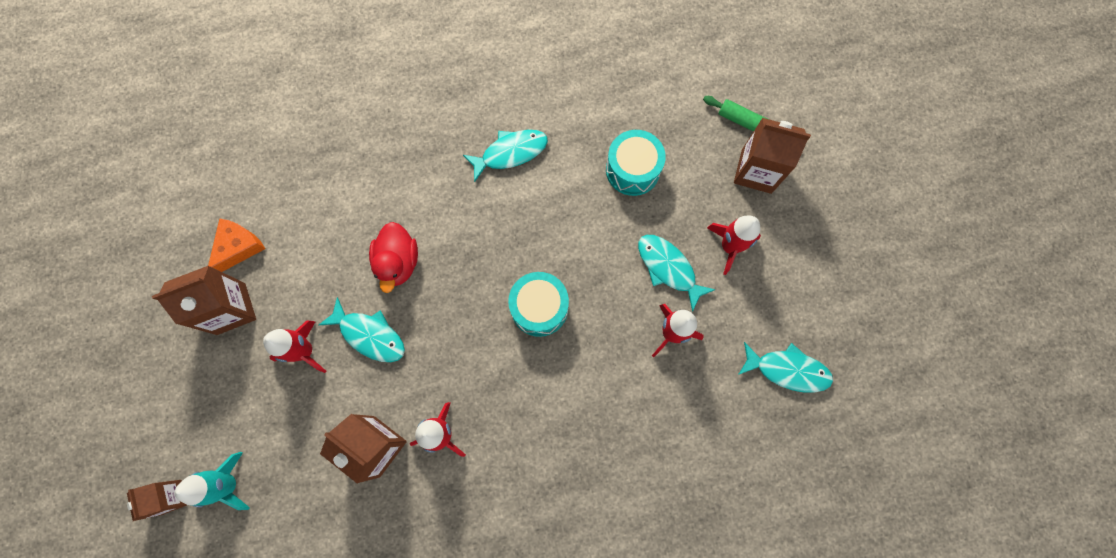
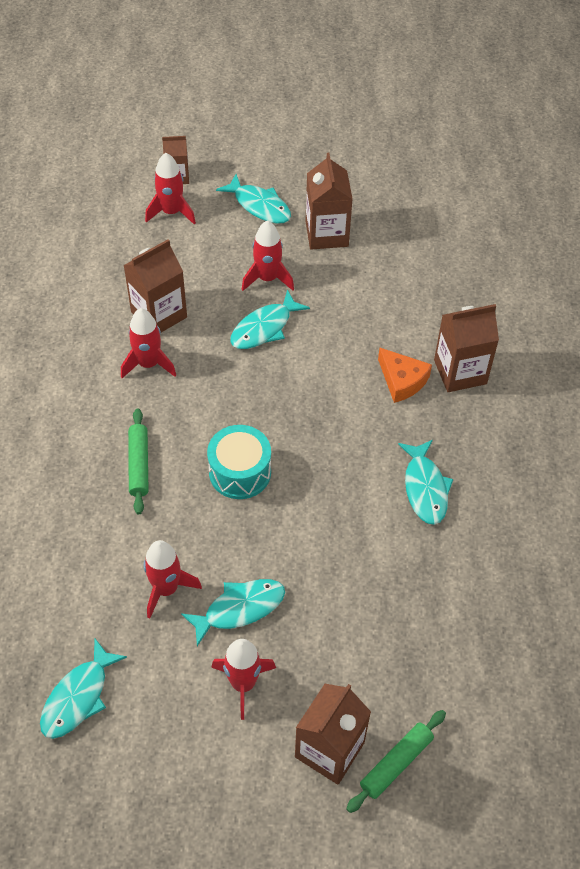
camera: 105 degrees right, 20 degrees down
turquoise rocket [175,452,250,510] -> red rocket [145,153,196,224]
orange cheese [208,218,266,272] -> orange cheese moved to [378,348,432,403]
red duck [369,222,418,293] -> none
turquoise drum [606,130,666,196] -> none
none -> green rolling pin [128,408,149,514]
none -> turquoise fish [216,174,291,224]
none -> brown carton [434,304,499,392]

